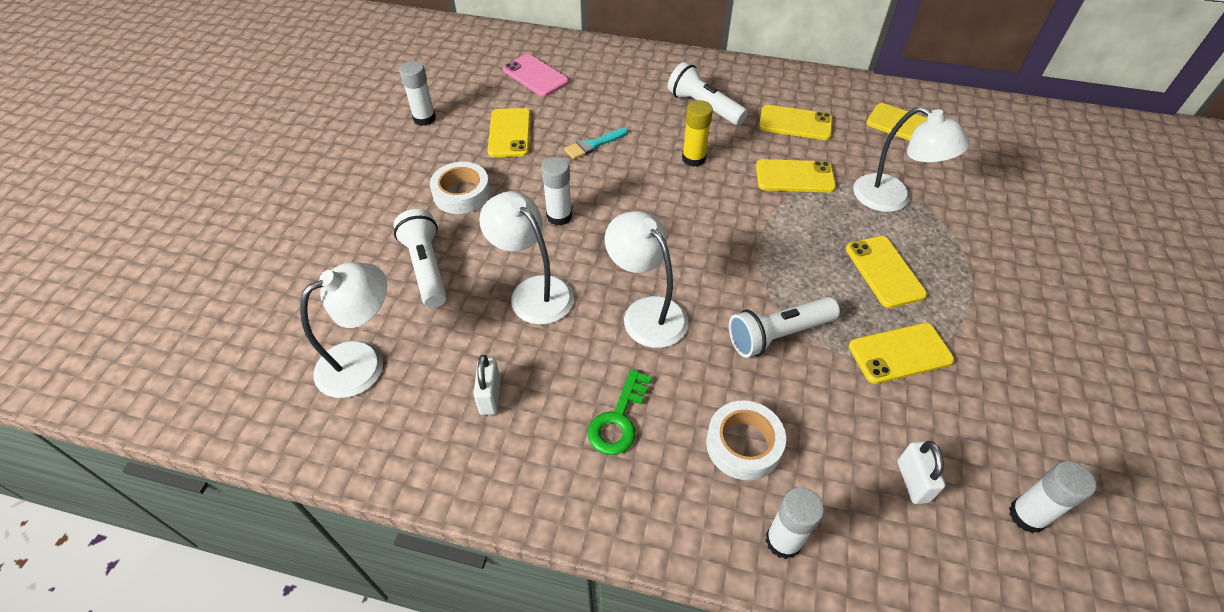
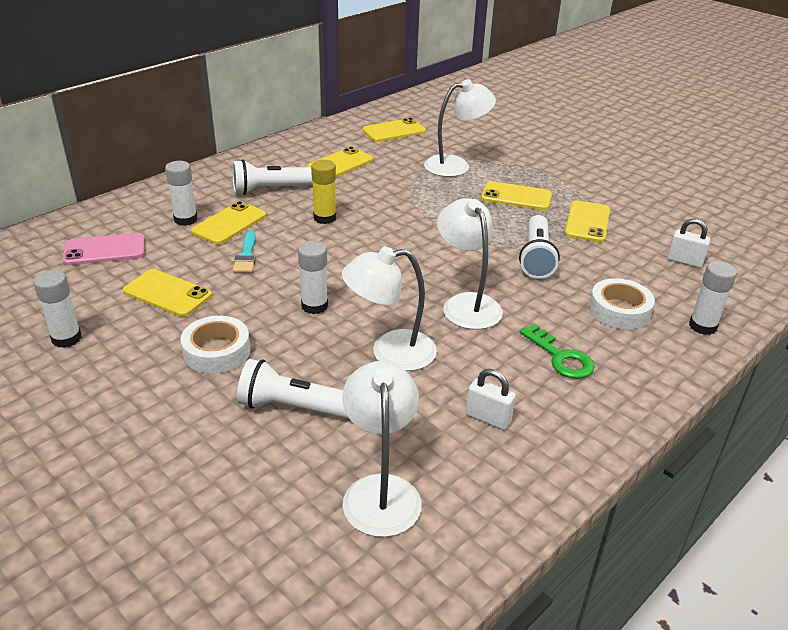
camera: 60 degrees left, 15 degrees down
white lamp [605,211,688,348] -> white lamp turned 75 degrees clockwise [437,198,503,330]
yellow phone [756,159,836,193] -> yellow phone moved to [191,201,266,245]
white glue stick [1009,461,1096,533] -> white glue stick moved to [165,161,198,226]

